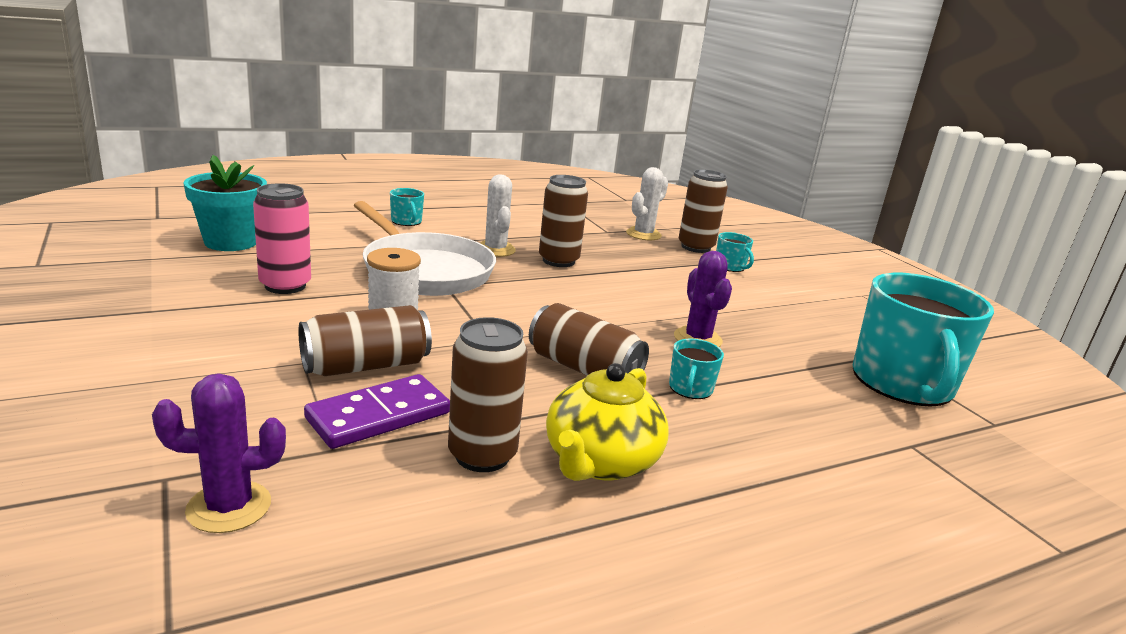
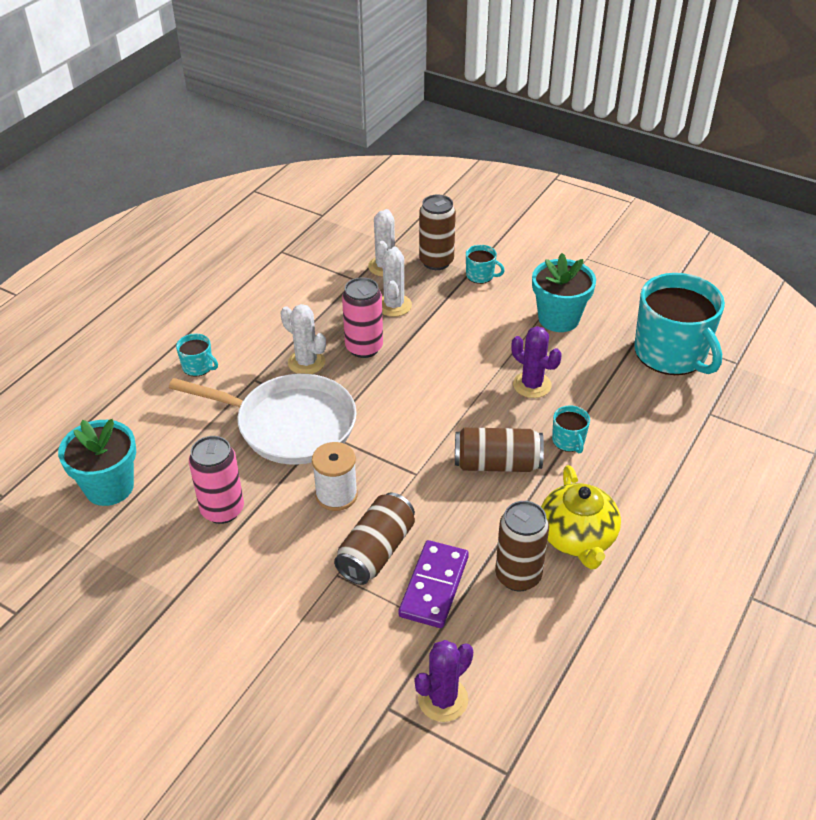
camera: 30 degrees left, 20 degrees up
brown can [539,175,588,267] -> pink can [342,277,383,358]
none -> white cactus [382,246,412,317]
none -> turquoise flower pot [532,253,596,332]

